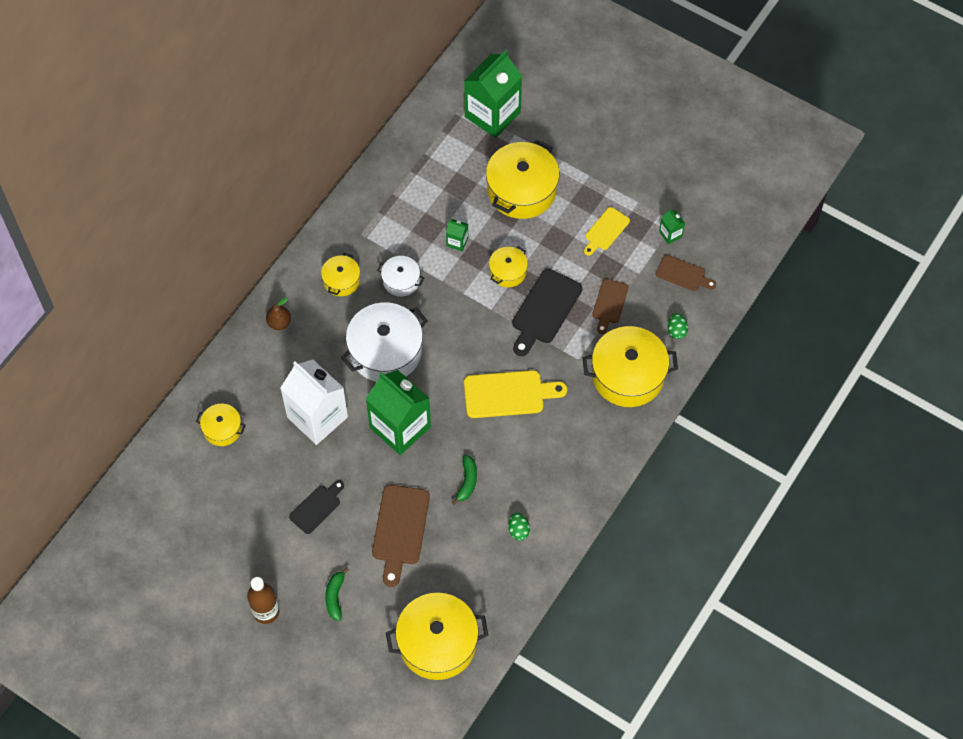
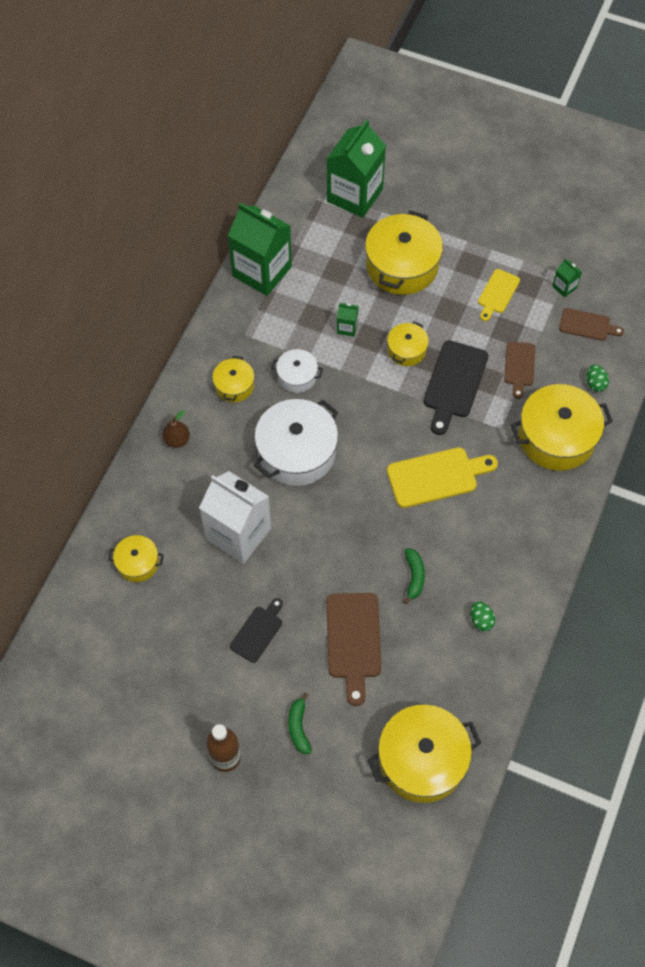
camera: 10 degrees left, 0 degrees up
green carton [366,370,431,455] -> green carton moved to [228,203,292,296]

